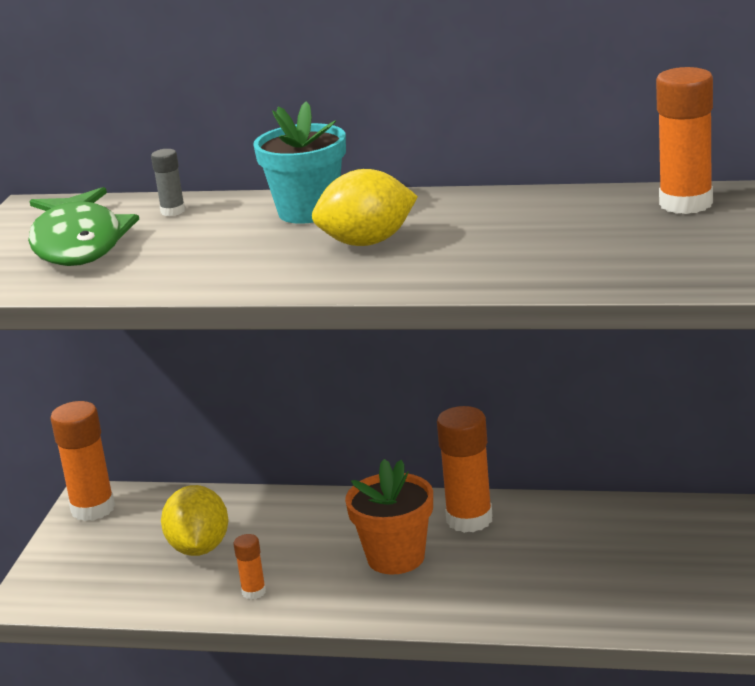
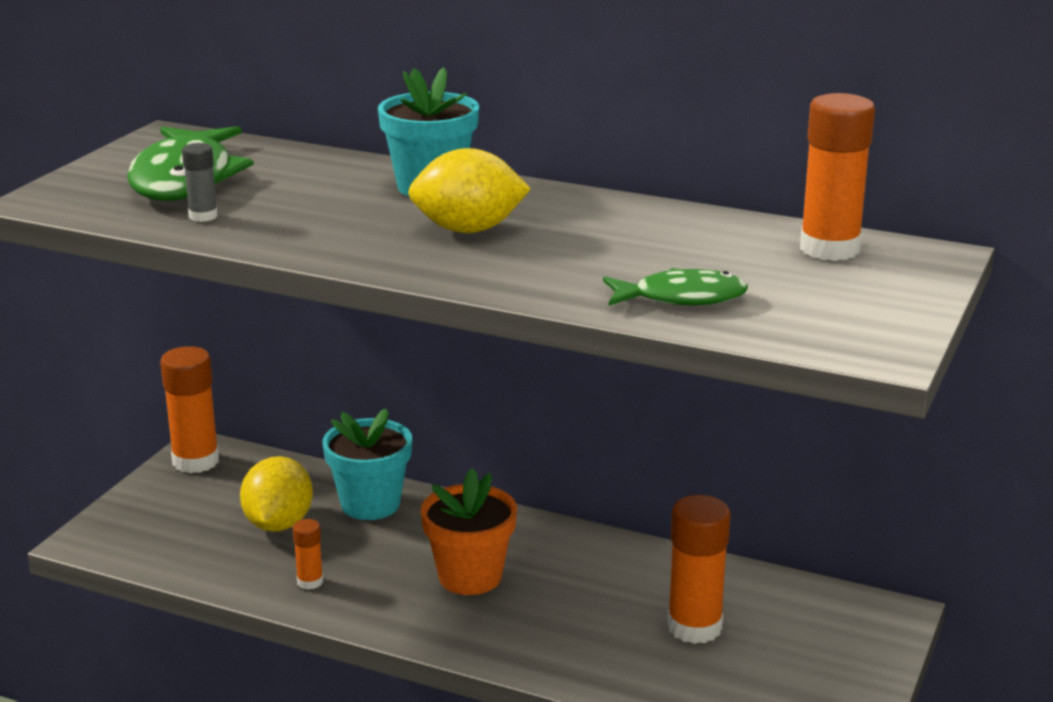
camera: 10 degrees right, 0 degrees up
grey glue stick [151,149,185,216] -> grey glue stick moved to [182,143,218,222]
orange glue stick [437,406,493,533] -> orange glue stick moved to [667,495,731,644]
none -> turquoise flower pot [323,409,412,520]
none -> green fish [603,268,748,306]

